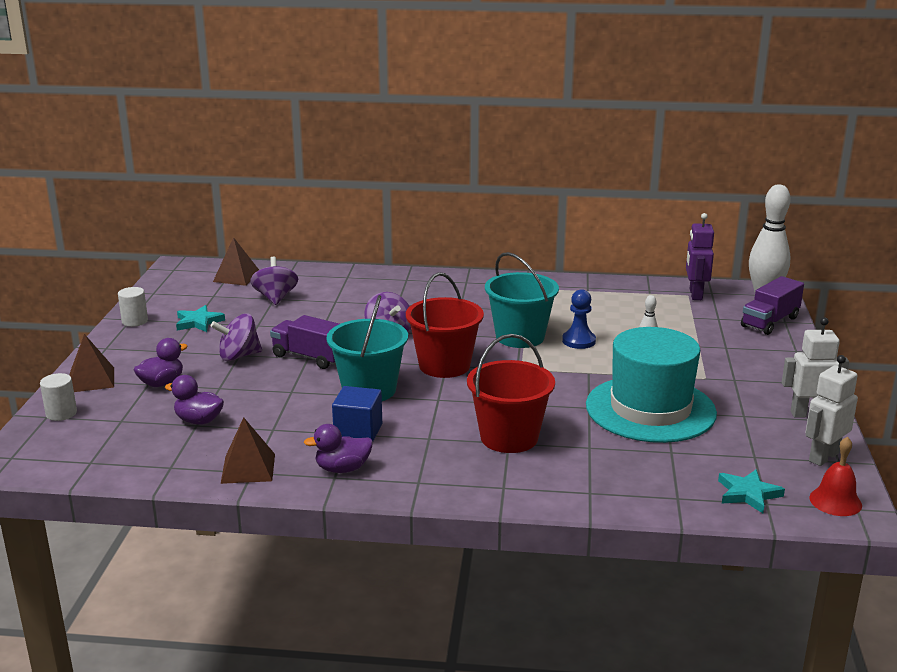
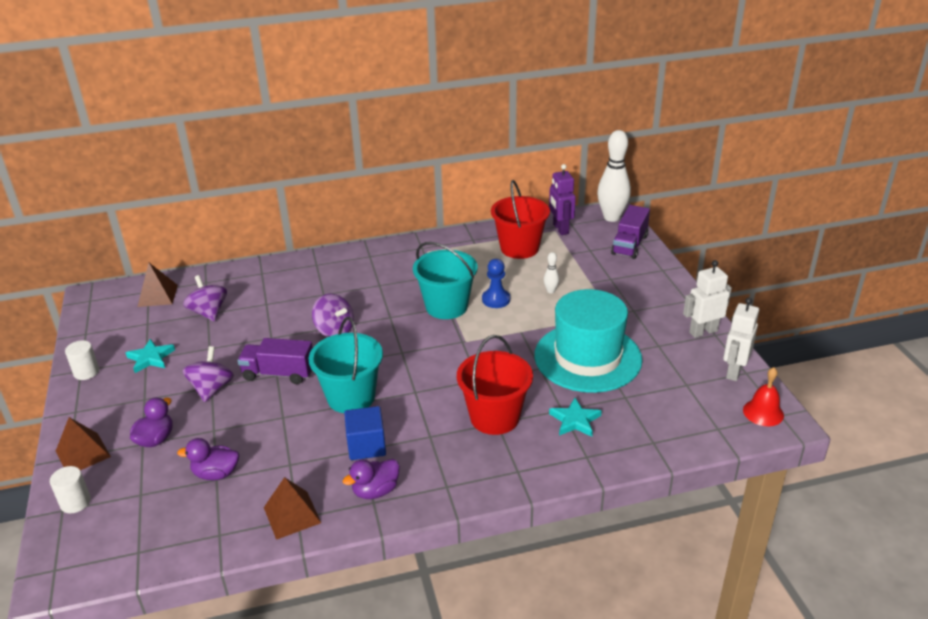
camera: 20 degrees left, 10 degrees up
purple spinning top [211,313,262,361] -> purple spinning top turned 135 degrees clockwise [183,346,234,402]
red bucket [406,272,484,378] -> red bucket moved to [491,180,550,259]
turquoise star [718,469,785,513] -> turquoise star moved to [549,398,602,437]

